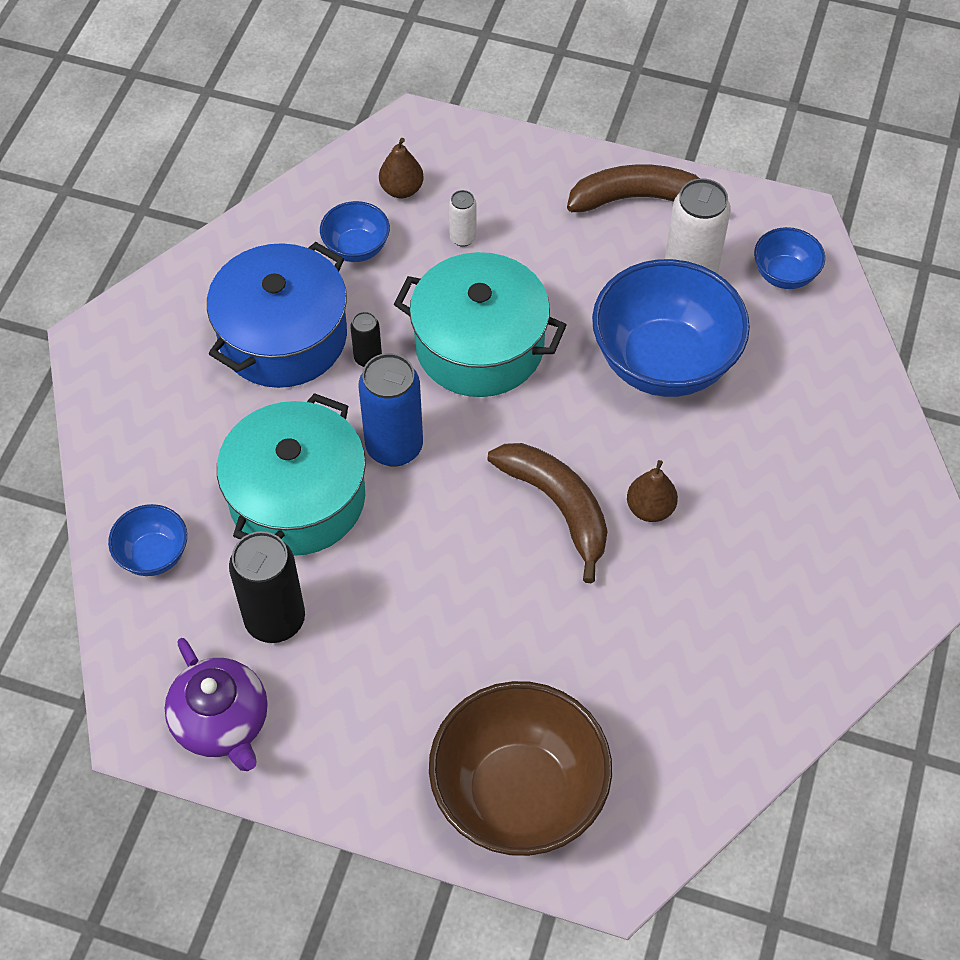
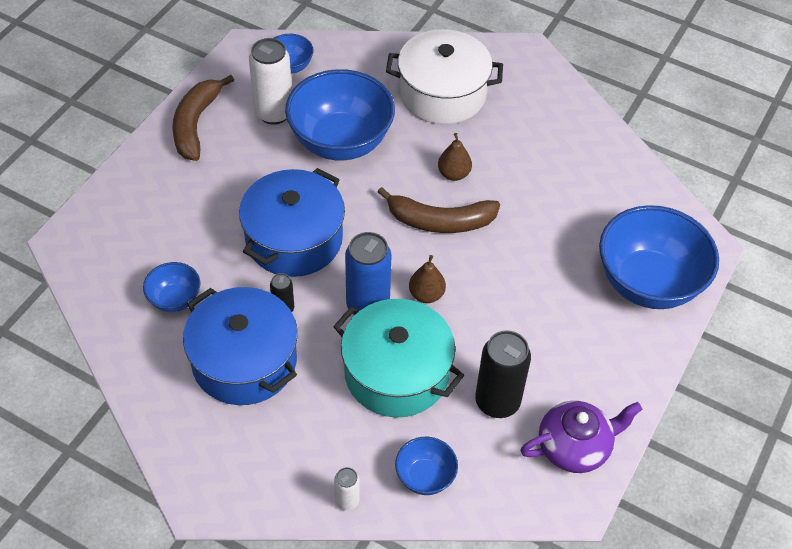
camera: 80 degrees left, 5 degrees down
brown pear [379,138,424,198] -> brown pear moved to [409,255,446,303]
turquoise pot [394,252,567,397] -> blue pot [239,168,345,277]
brown bowl [429,681,612,856] -> blue bowl [599,205,719,309]
white can [449,190,477,247] -> white can moved to [334,467,360,510]
brown banana [487,443,607,583] -> brown banana turned 150 degrees counterclockwise [378,187,500,233]
none -> white pot [386,29,503,124]

